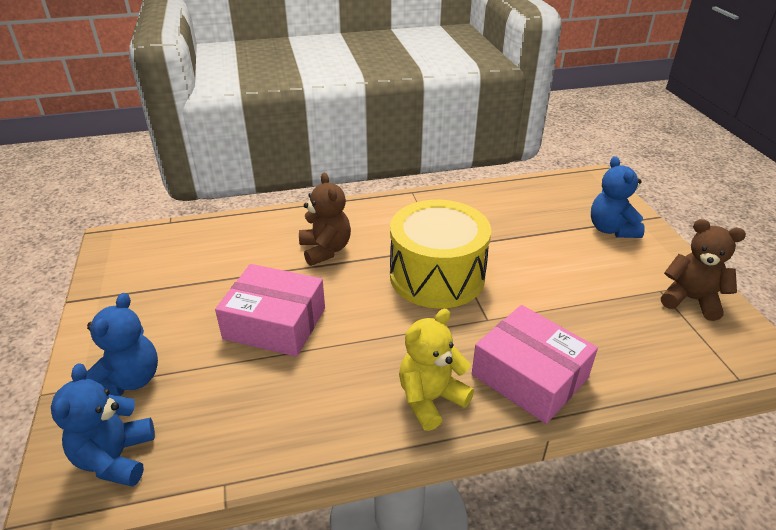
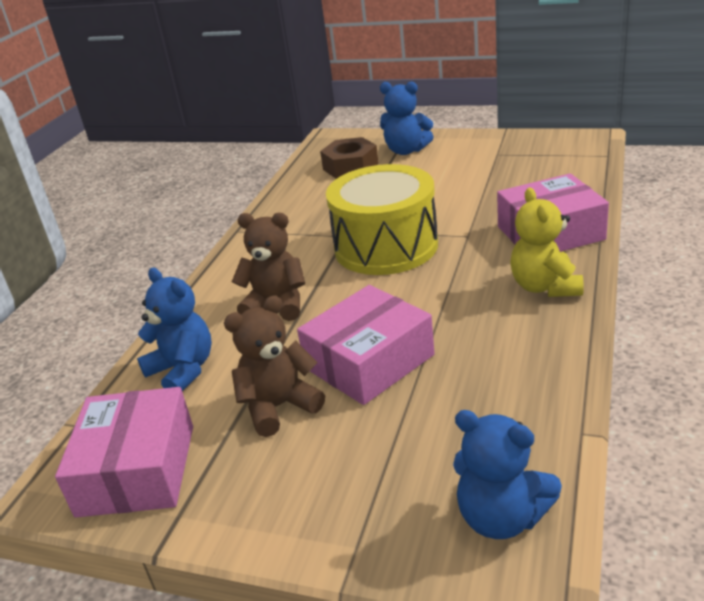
camera: 55 degrees left, 5 degrees down
blue teddy bear [86,293,158,396] -> blue teddy bear moved to [137,268,212,391]
brown teddy bear [661,219,746,321] -> brown teddy bear moved to [224,295,325,437]
none -> pink box [55,387,193,517]
none -> brown nut [320,137,379,179]

